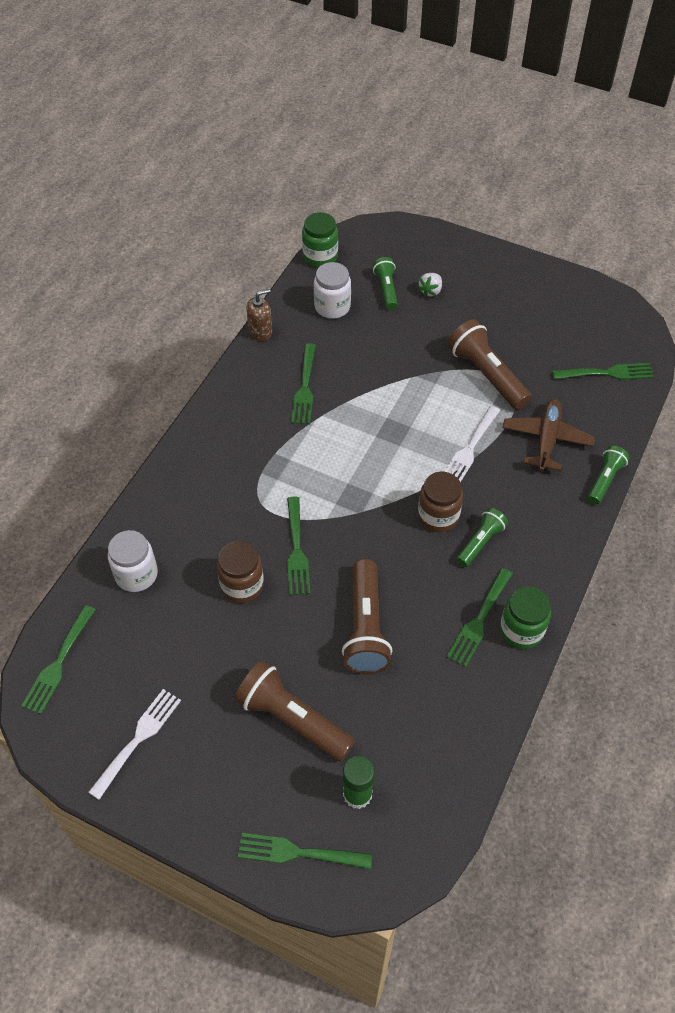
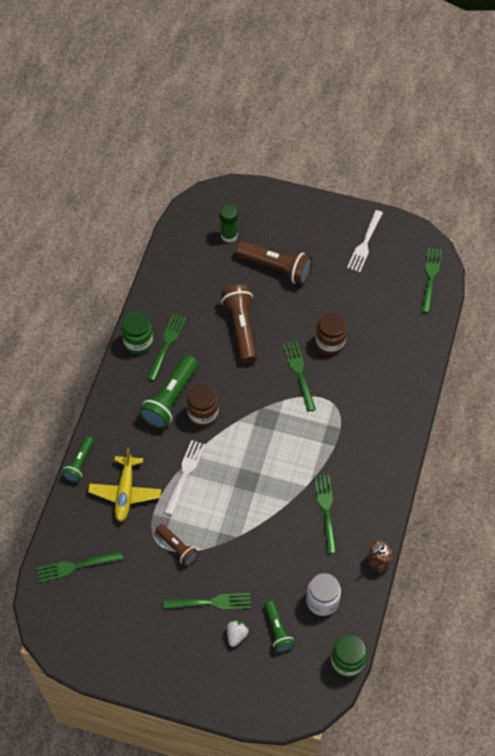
camera: 170 degrees right, 5 degrees up
white jar [108,530,158,592] -> none
green fork [238,833,372,869] -> green fork moved to [163,593,251,610]
brown flashlight [448,319,531,410] -> brown flashlight [155,524,199,566], size x0.58
green flashlight [456,508,508,567] -> green flashlight [139,355,198,429], size x1.71
brown plane [503,399,595,471] -> yellow plane [88,448,161,522]

